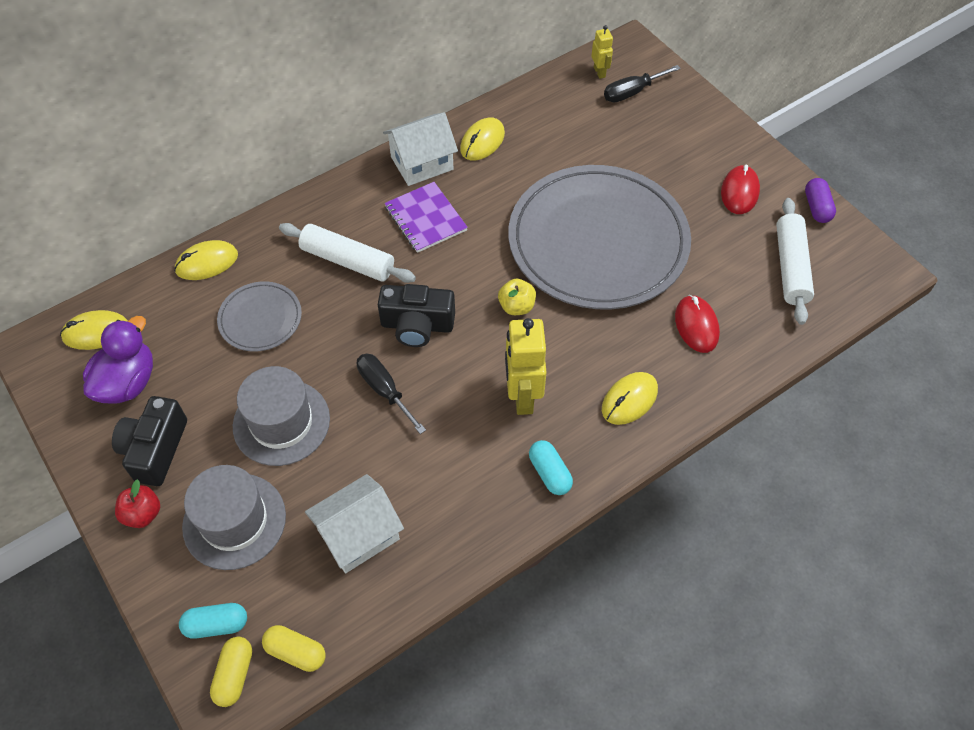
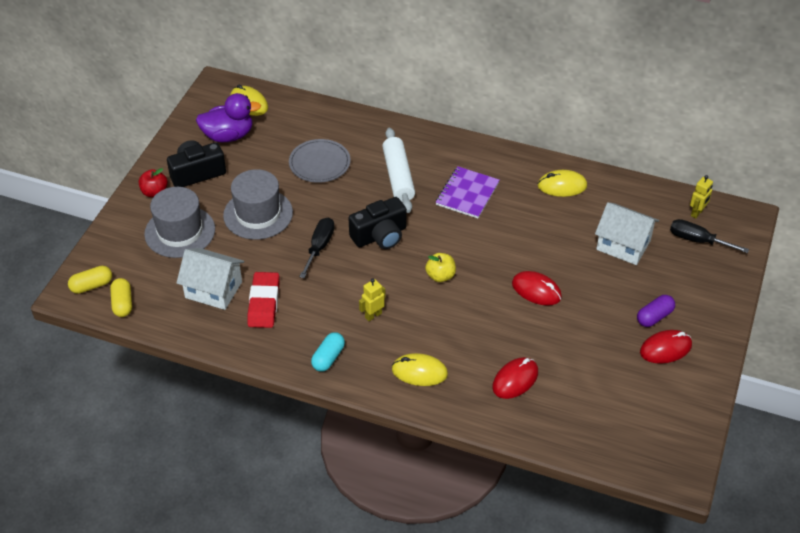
camera: 55 degrees right, 10 degrees down
yellow mouse [174,240,238,280] -> none
turquoise capsule [179,603,247,639] -> none
black camera [378,284,455,347] -> black camera turned 90 degrees counterclockwise [348,197,407,249]
white house [383,112,458,186] -> white house moved to [595,202,659,265]
yellow robot [505,318,547,415] -> yellow robot [359,279,385,321], size x0.52
grey plate [508,165,691,309] -> red mouse [512,271,562,306]
white rolling pin [776,198,814,325] -> none
purple capsule [805,178,836,223] -> purple capsule moved to [637,295,675,327]
none -> red eraser [247,272,279,328]

